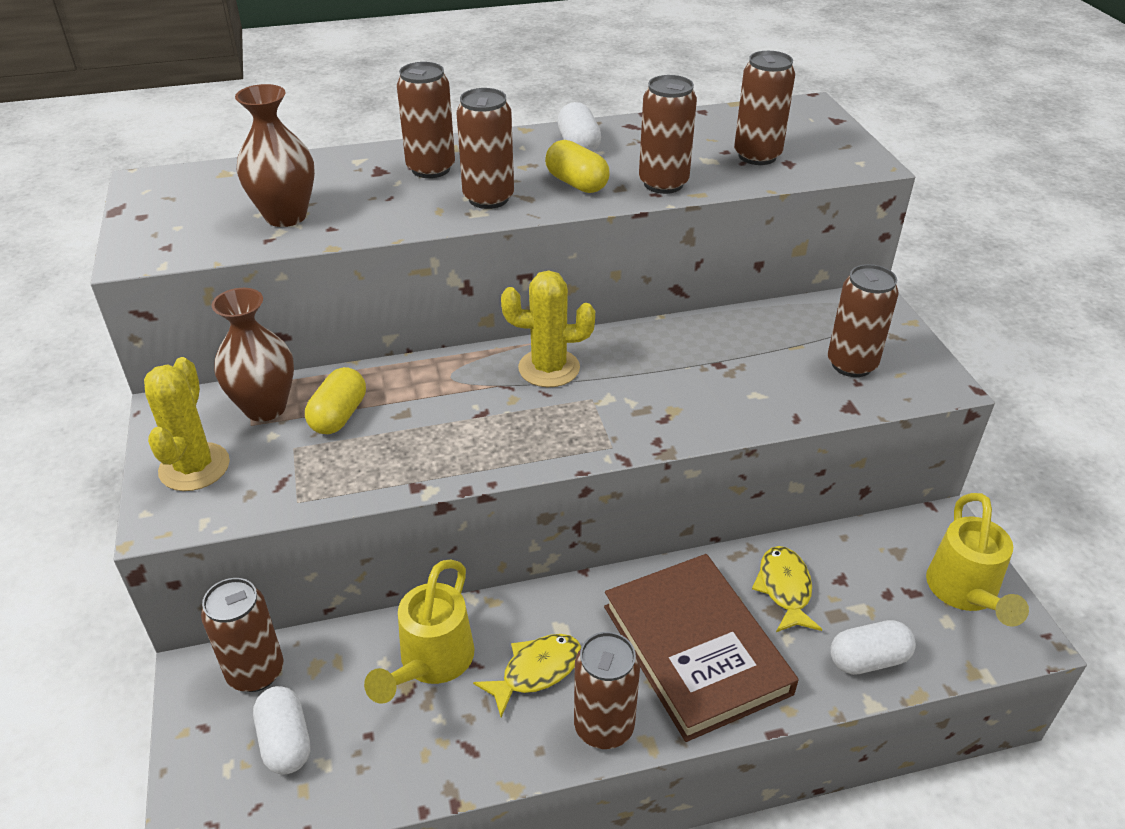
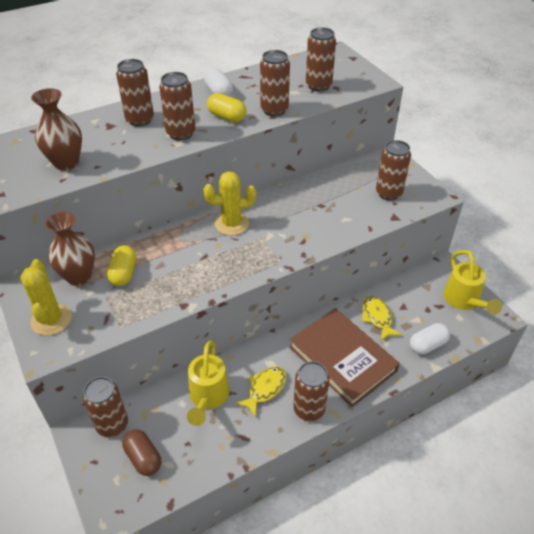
camera: 15 degrees left, 5 degrees up
white capsule [253,686,310,775] -> brown capsule [122,430,161,476]

